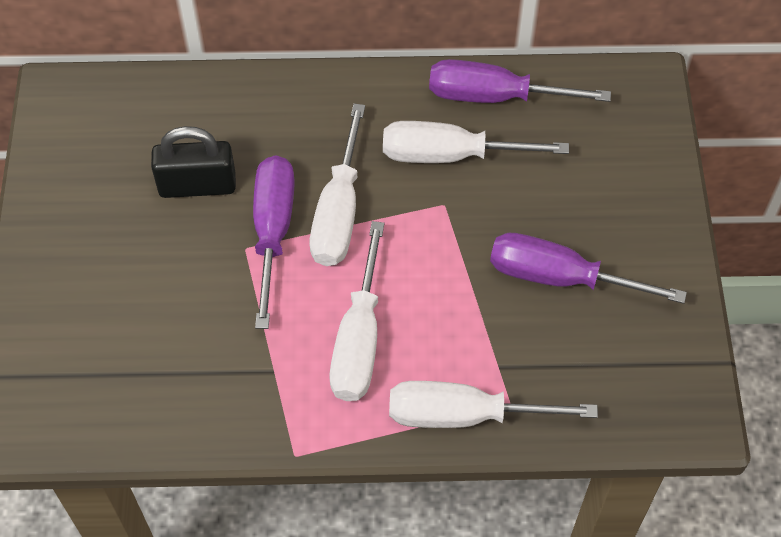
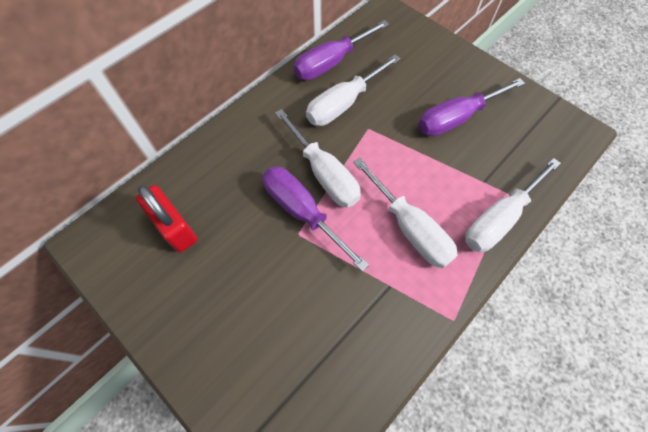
camera: 45 degrees left, 5 degrees up
black padlock [151,126,236,198] -> none
none -> red padlock [136,185,197,252]

